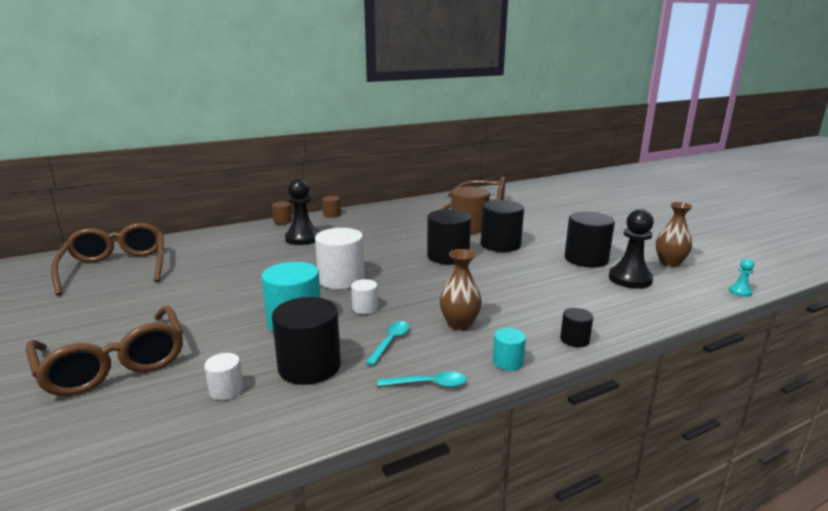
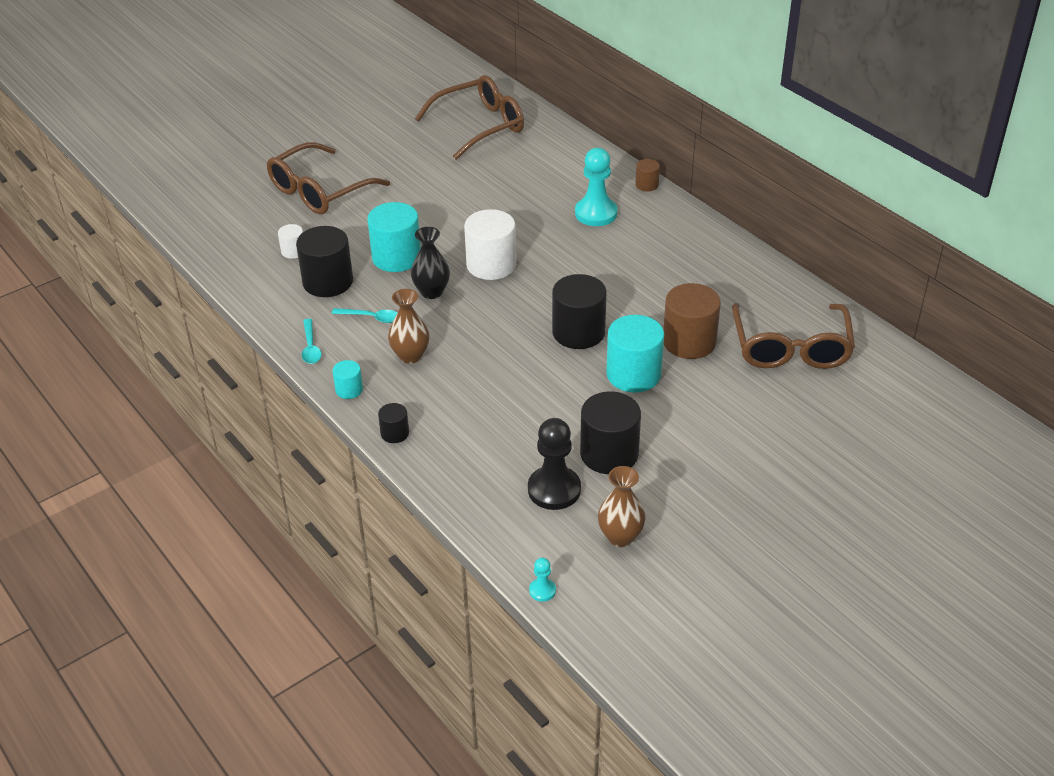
camera: 80 degrees right, 20 degrees up
black pawn [285,178,320,245] -> turquoise pawn [575,148,617,226]
brown cylinder [322,196,341,218] -> none
white cylinder [351,279,378,314] -> black vase [411,227,450,299]
black cylinder [481,200,524,252] -> turquoise cylinder [606,315,664,393]

